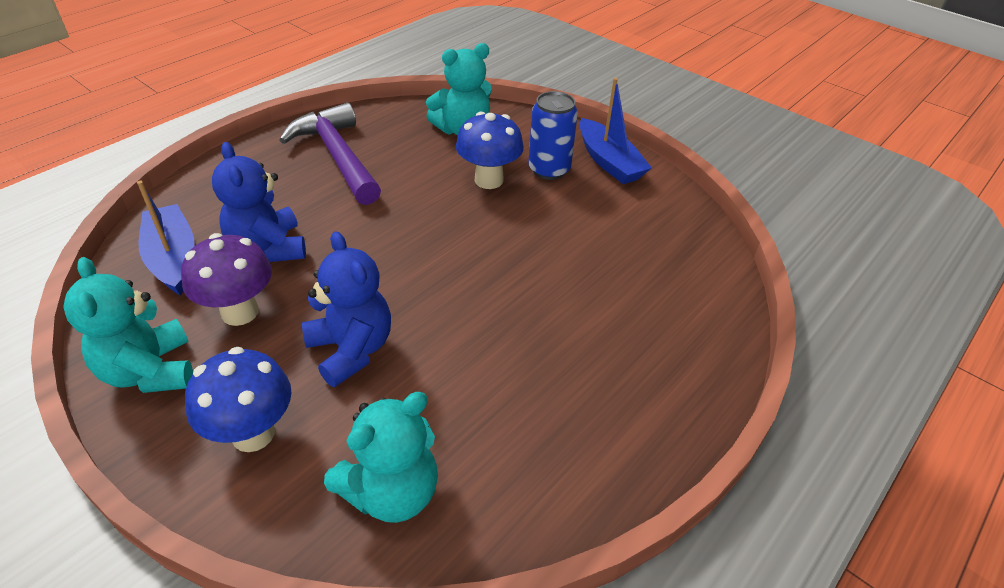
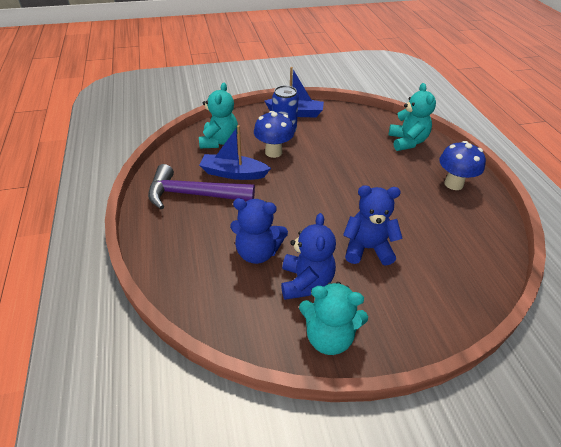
camera: 55 degrees left, 0 degrees up
blue boat [137,181,195,296] -> blue boat moved to [199,125,271,180]
purple mushroom [181,233,272,326] -> blue teddy bear [281,213,336,300]
blue mushroom [185,347,292,452] -> blue mushroom moved to [439,141,486,190]
turquoise teddy bear [324,392,438,523] -> turquoise teddy bear moved to [389,83,436,151]

